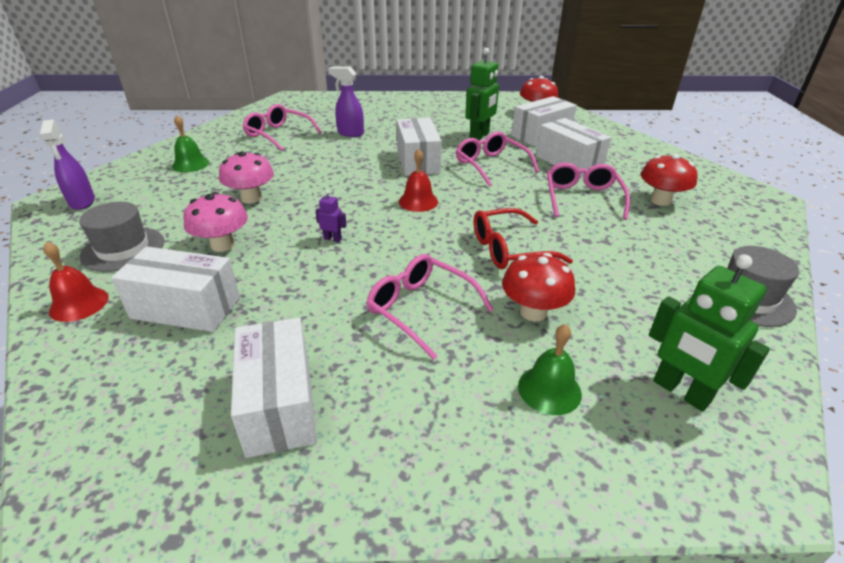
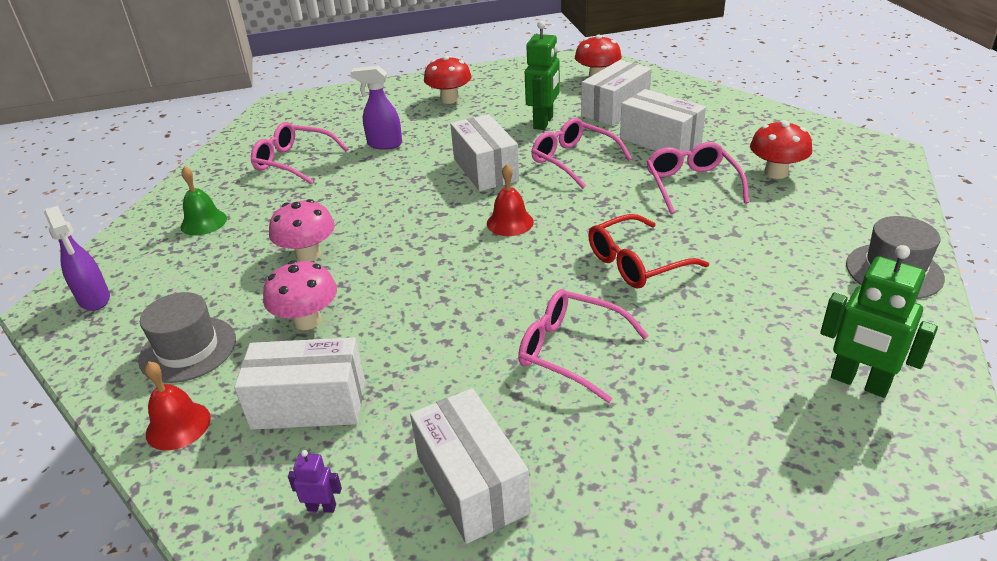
camera: 10 degrees left, 0 degrees up
purple robot [315,190,347,242] -> purple robot moved to [288,450,342,513]
red mushroom [502,253,575,321] -> red mushroom moved to [424,56,472,104]
green bell [518,324,582,415] -> none

